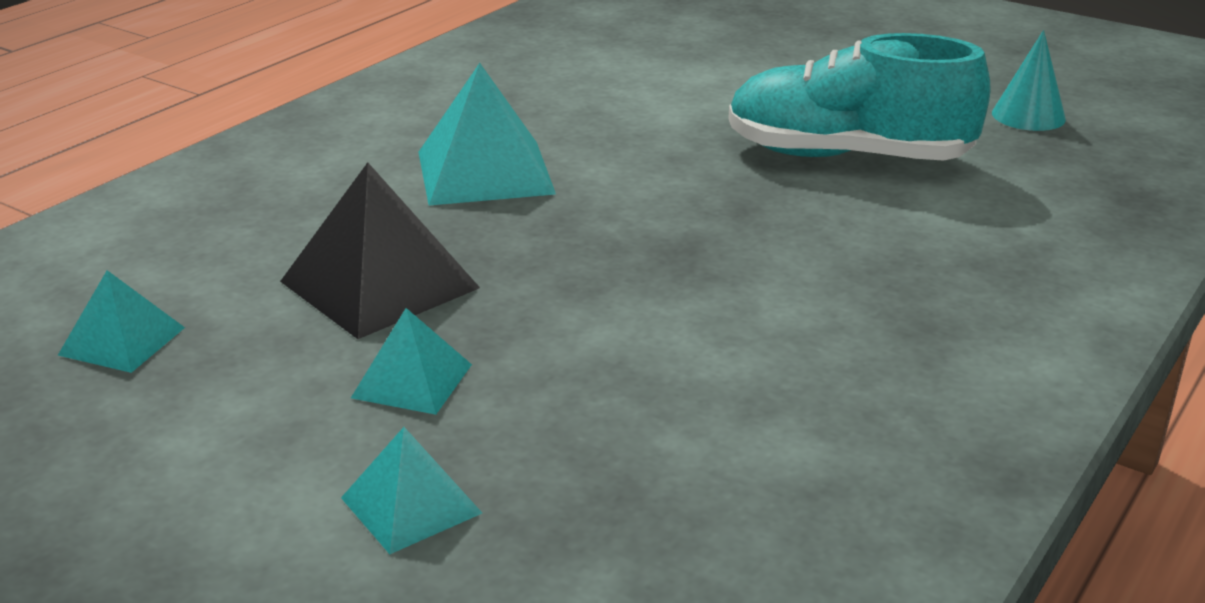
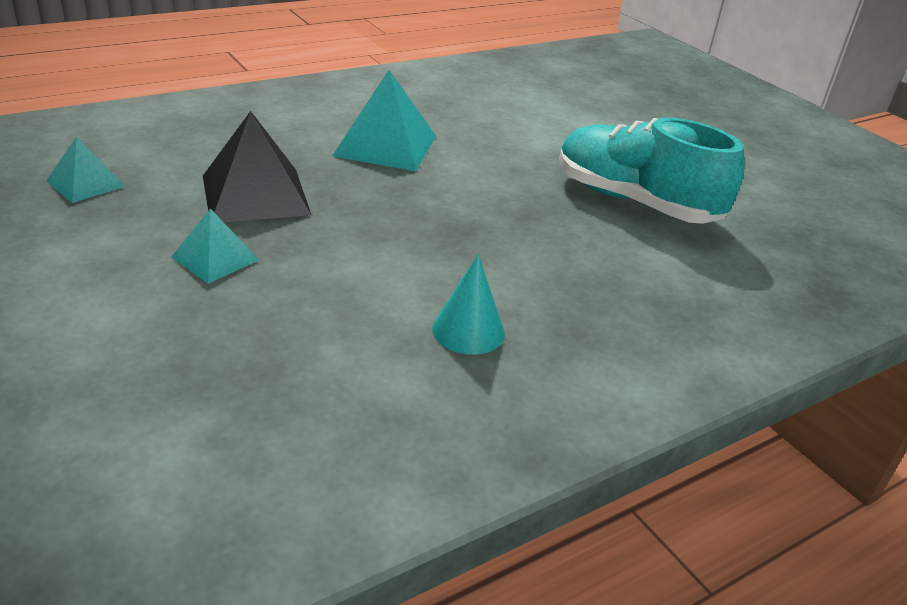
camera: 20 degrees right, 5 degrees up
turquoise pyramid [341,427,482,554] -> none
turquoise cone [992,30,1066,131] -> turquoise cone moved to [432,254,505,355]

